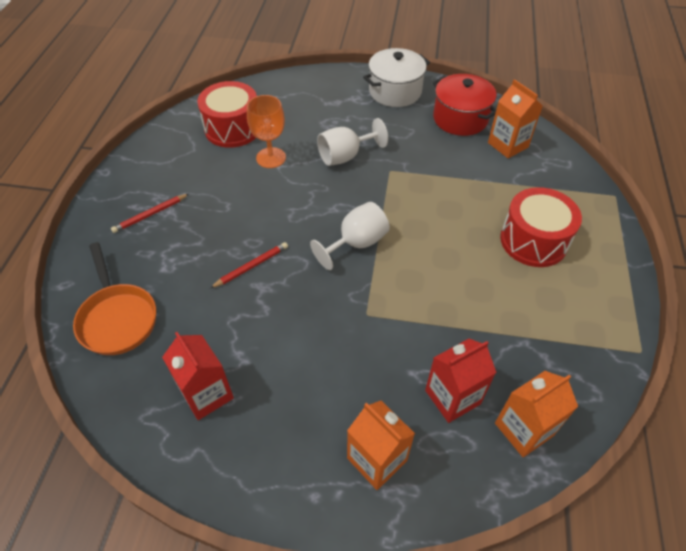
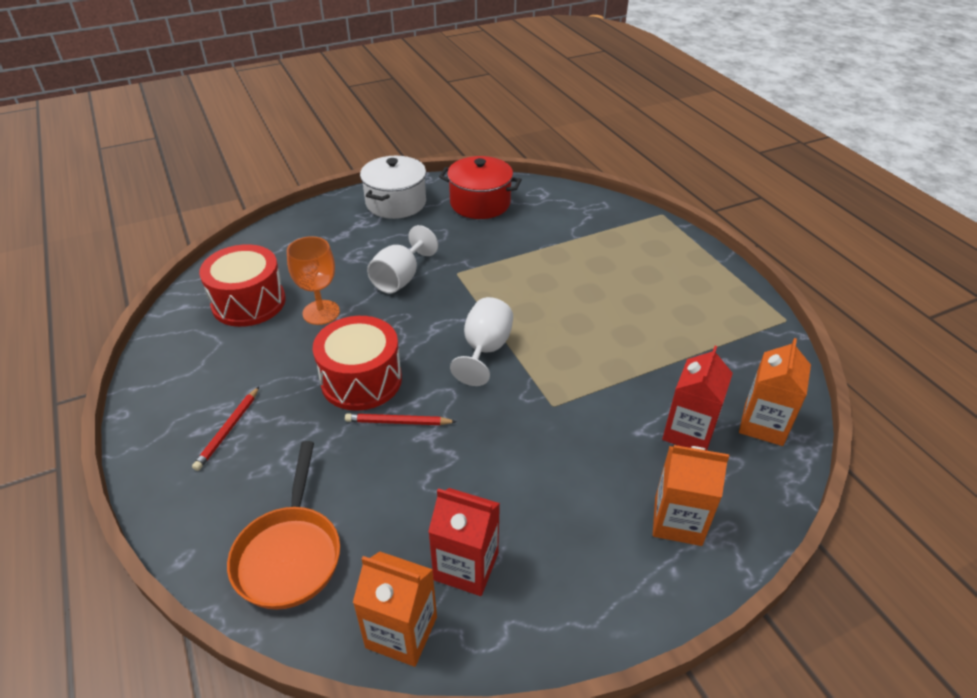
camera: 35 degrees left, 10 degrees down
orange pan [73,242,156,355] -> orange pan turned 60 degrees clockwise [227,441,340,610]
red pencil [210,242,288,288] -> red pencil turned 105 degrees counterclockwise [345,413,457,425]
orange carton [488,79,543,158] -> orange carton moved to [353,552,437,667]
red drum [500,187,582,267] -> red drum moved to [313,316,402,411]

